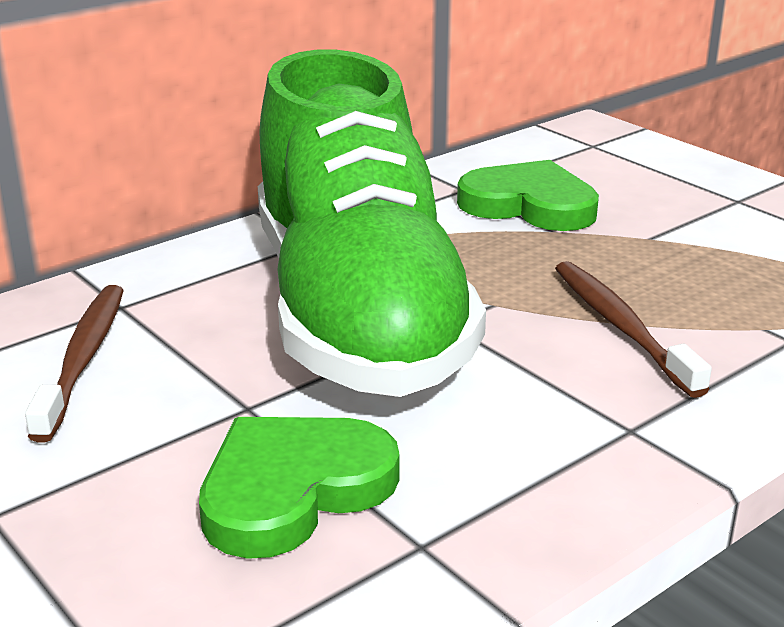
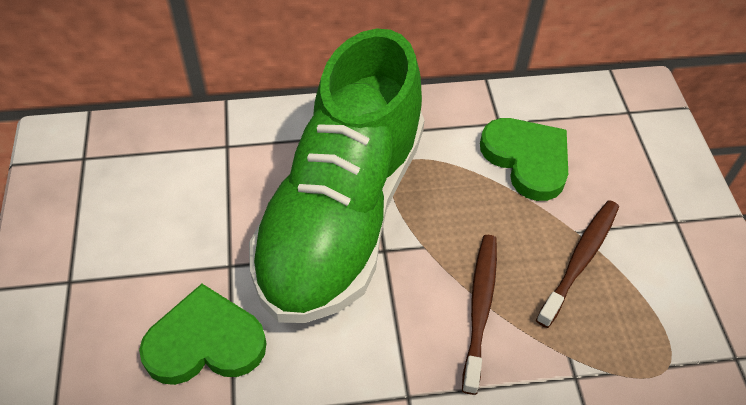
camera: 30 degrees right, 25 degrees up
brown toothbrush [25,285,124,443] -> brown toothbrush moved to [536,200,619,328]

